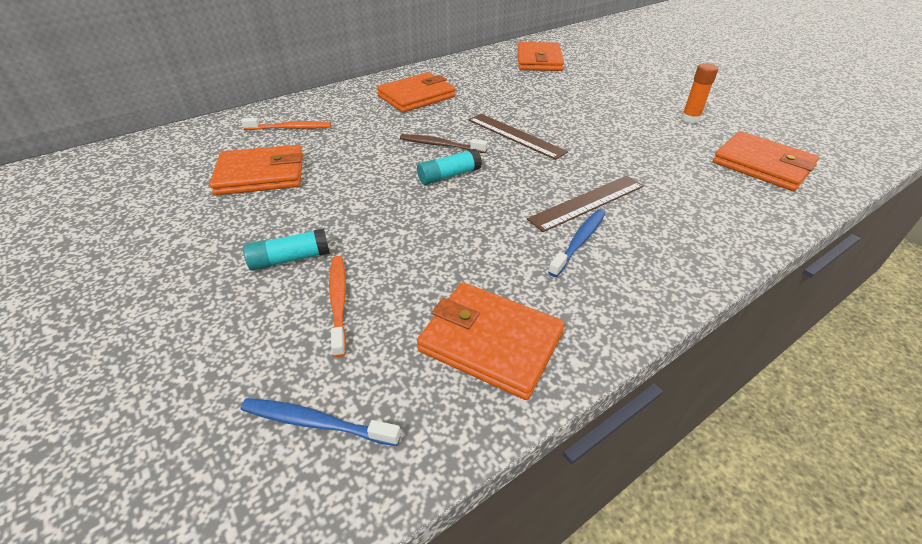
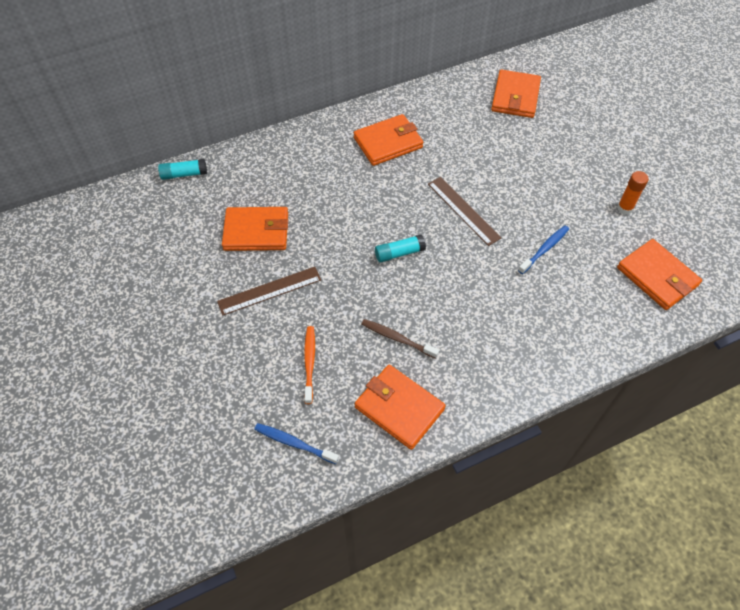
camera: 10 degrees right, 15 degrees up
orange toothbrush [241,118,331,130] -> none
turquoise glue stick [243,228,330,271] -> turquoise glue stick moved to [158,159,207,180]
brown toothbrush [400,134,488,153] -> brown toothbrush moved to [361,319,439,359]
brown ruler [527,176,644,232] -> brown ruler moved to [217,267,321,315]
blue toothbrush [548,209,606,277] -> blue toothbrush moved to [518,226,569,274]

